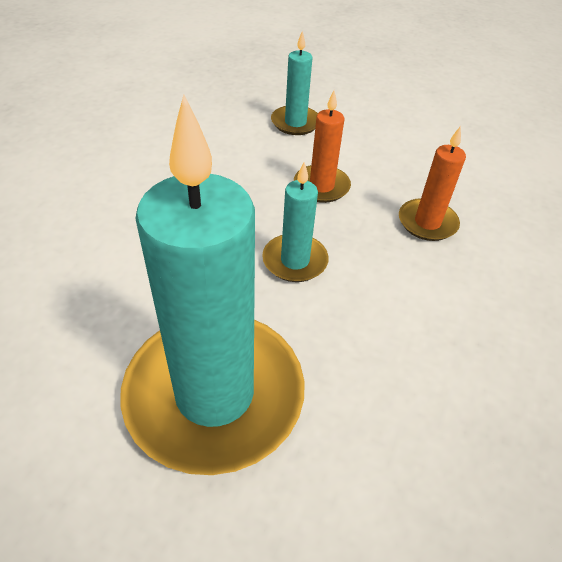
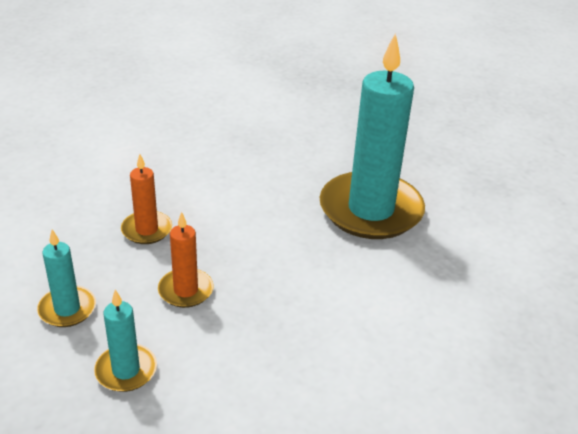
camera: 145 degrees left, 10 degrees down
turquoise candle [262,162,329,282] -> turquoise candle moved to [37,229,96,327]

